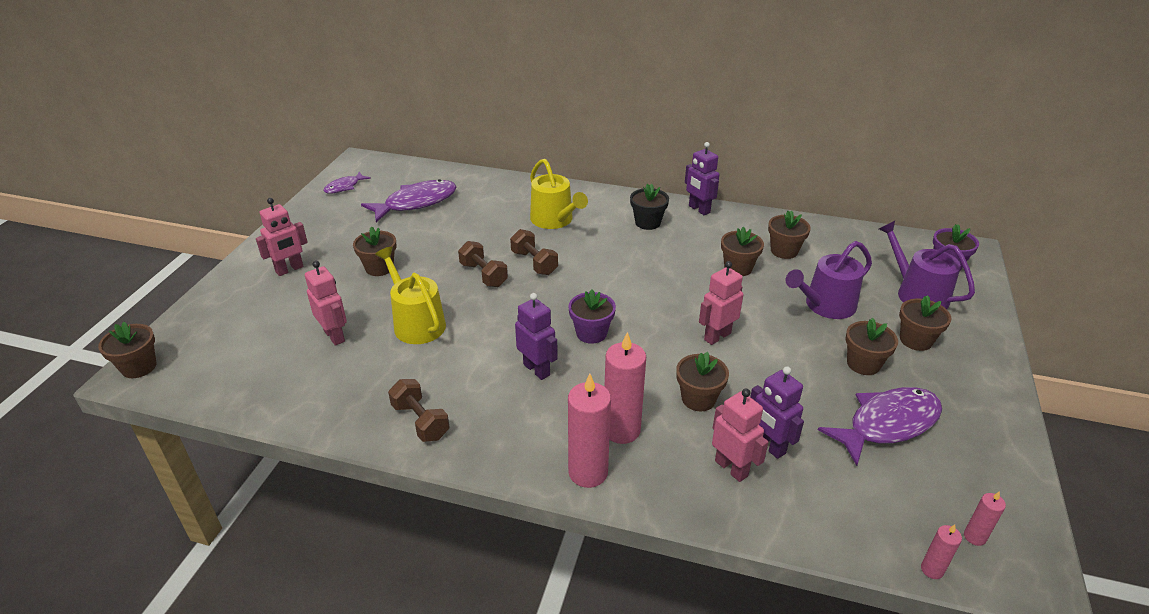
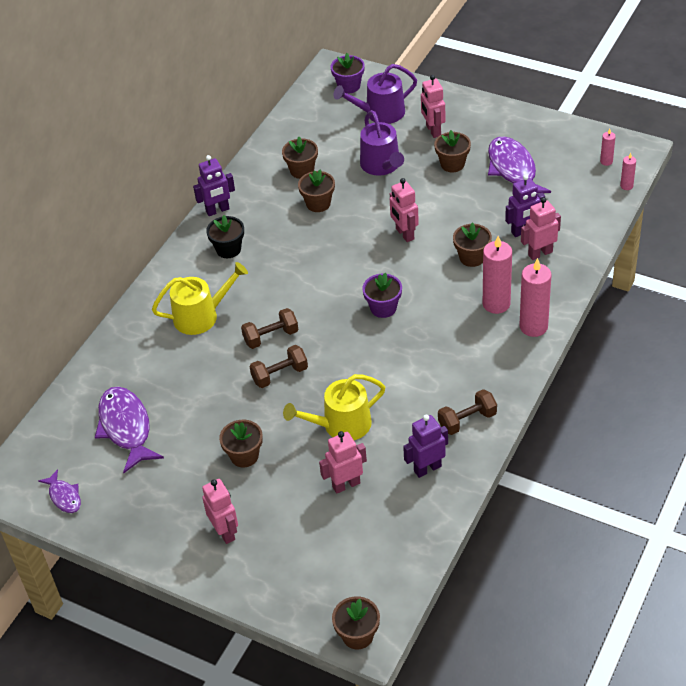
camera: 75 degrees left, 10 degrees up
purple robot [515,293,558,380] -> purple robot moved to [403,415,448,478]
brown flower pot [899,295,952,351] -> pink robot [421,75,446,138]

